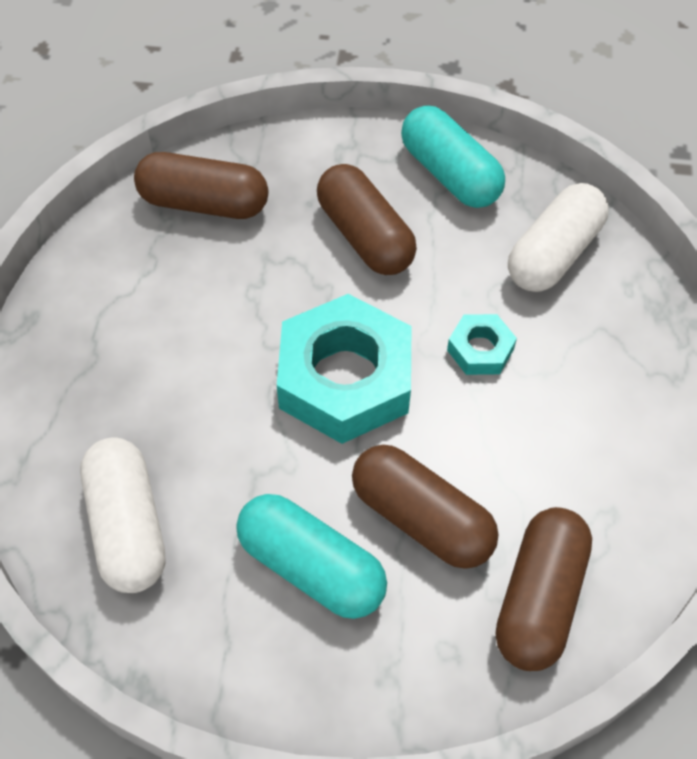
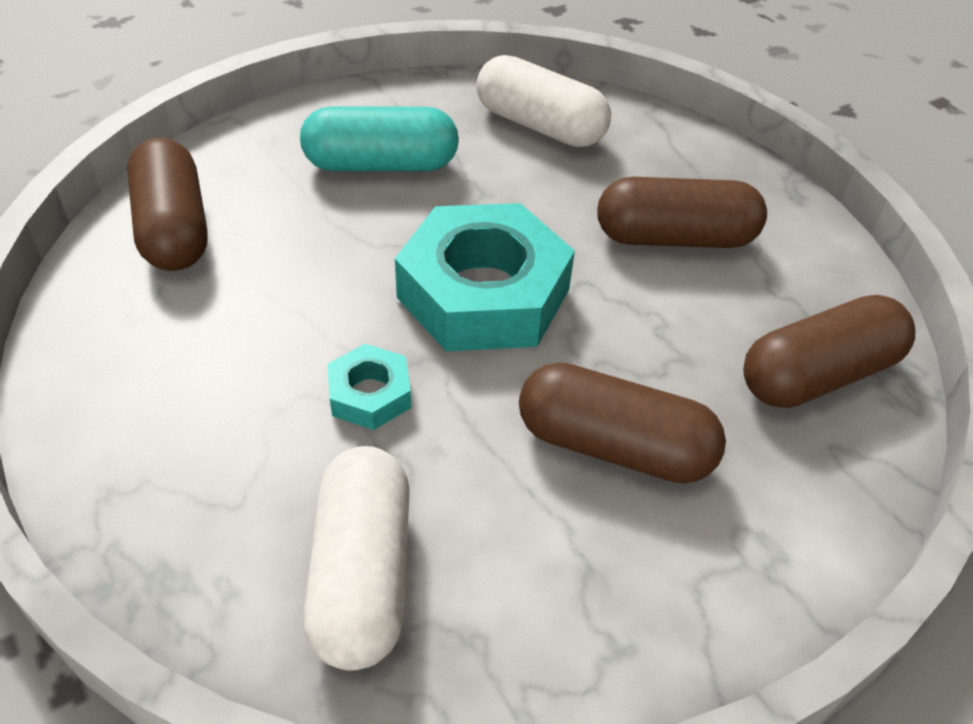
camera: 140 degrees right, 10 degrees down
brown capsule [352,445,499,569] -> brown capsule moved to [597,177,767,248]
turquoise capsule [401,106,505,208] -> none

